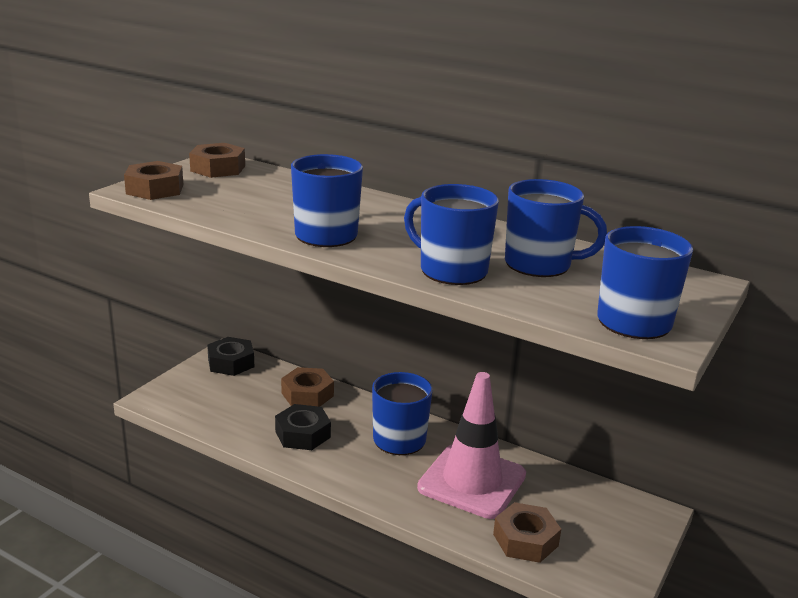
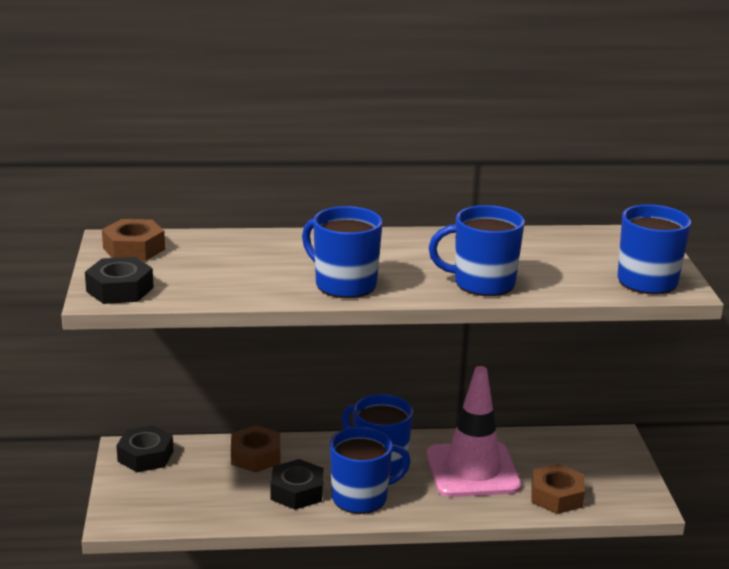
camera: 35 degrees left, 0 degrees up
brown nut [124,161,183,200] -> black nut [85,257,154,304]
blue mug [505,179,607,277] -> blue mug moved to [330,427,411,514]

